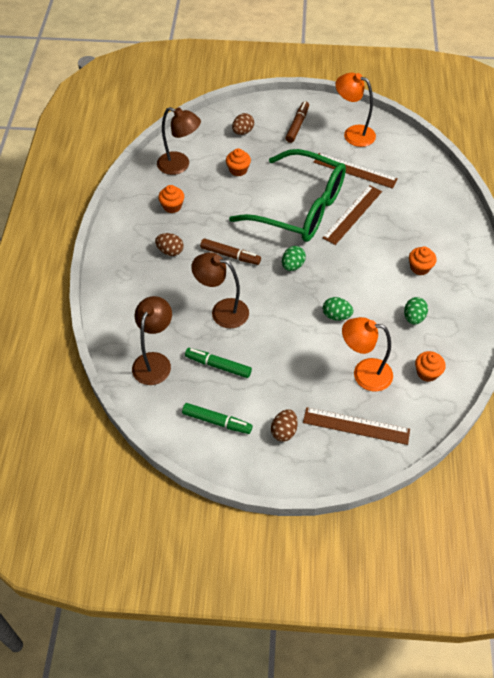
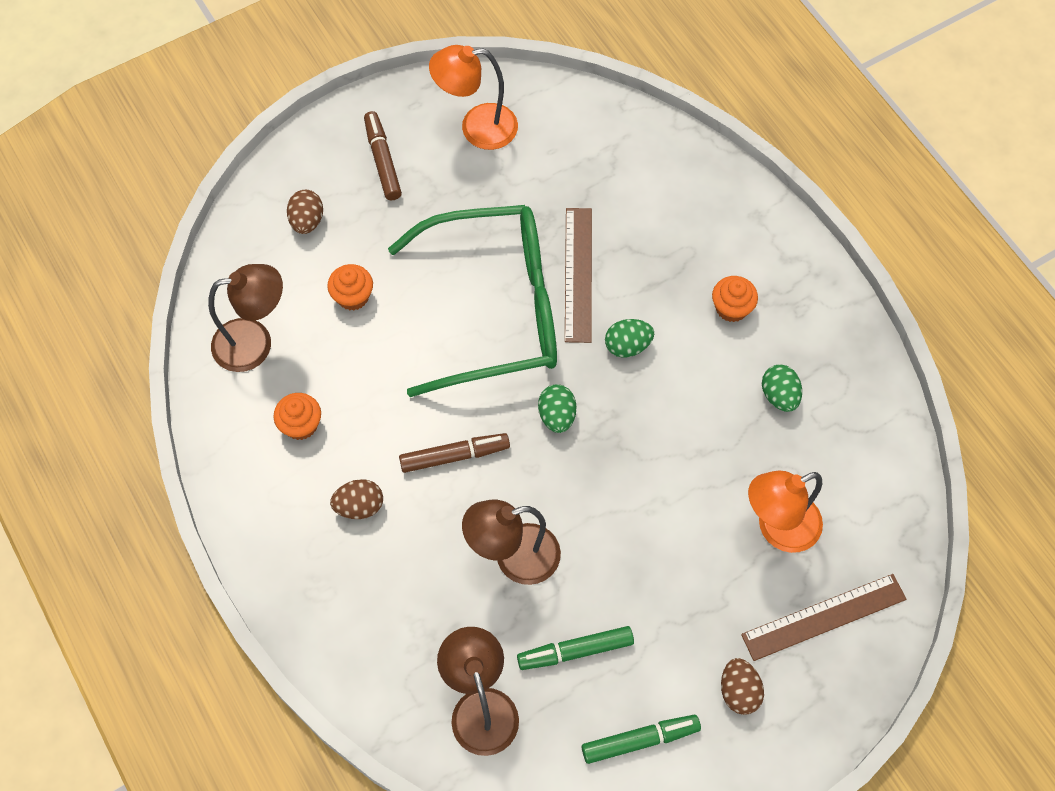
camera: 35 degrees left, 10 degrees up
brown ruler [313,153,398,189] -> none
green egg [323,297,353,321] -> green egg moved to [605,319,654,358]
orange cupcake [415,351,446,382] -> none

